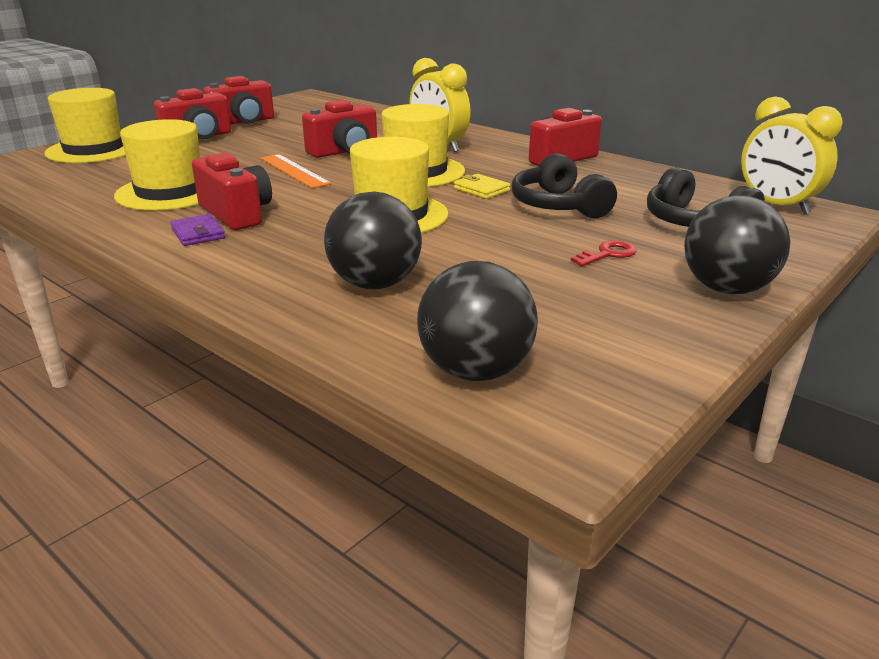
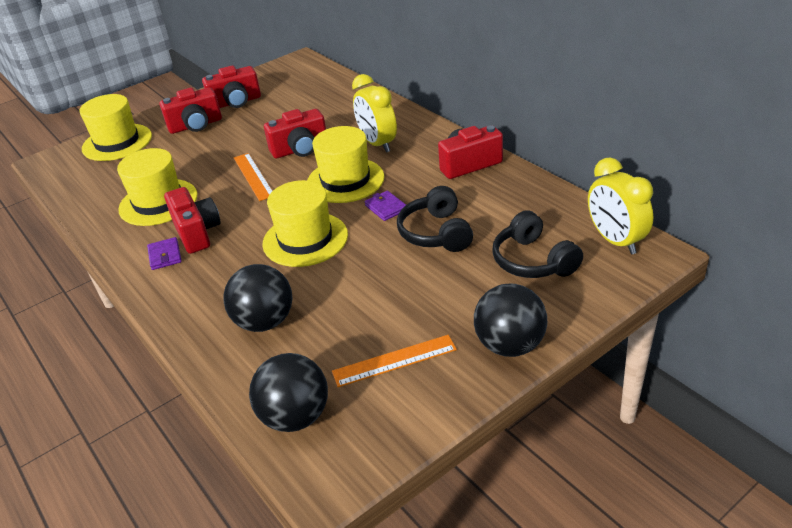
camera: 15 degrees right, 10 degrees up
yellow wallet [454,174,510,199] -> purple wallet [365,191,406,221]
red key [571,240,636,267] -> none
none -> orange ruler [332,335,457,387]

